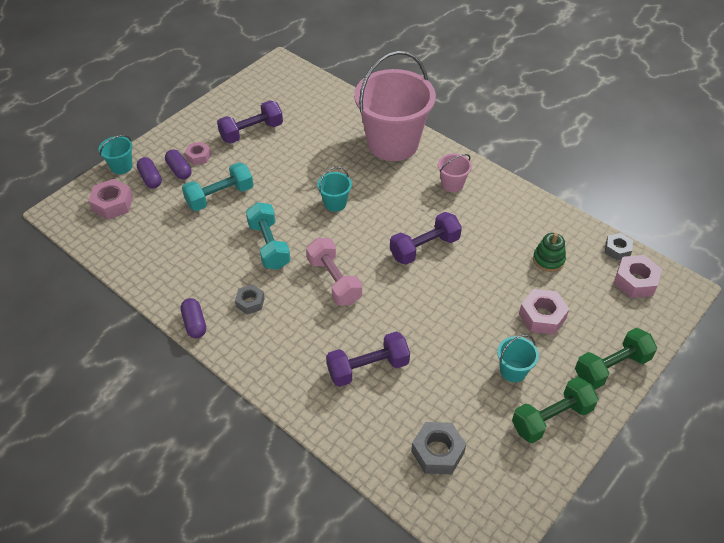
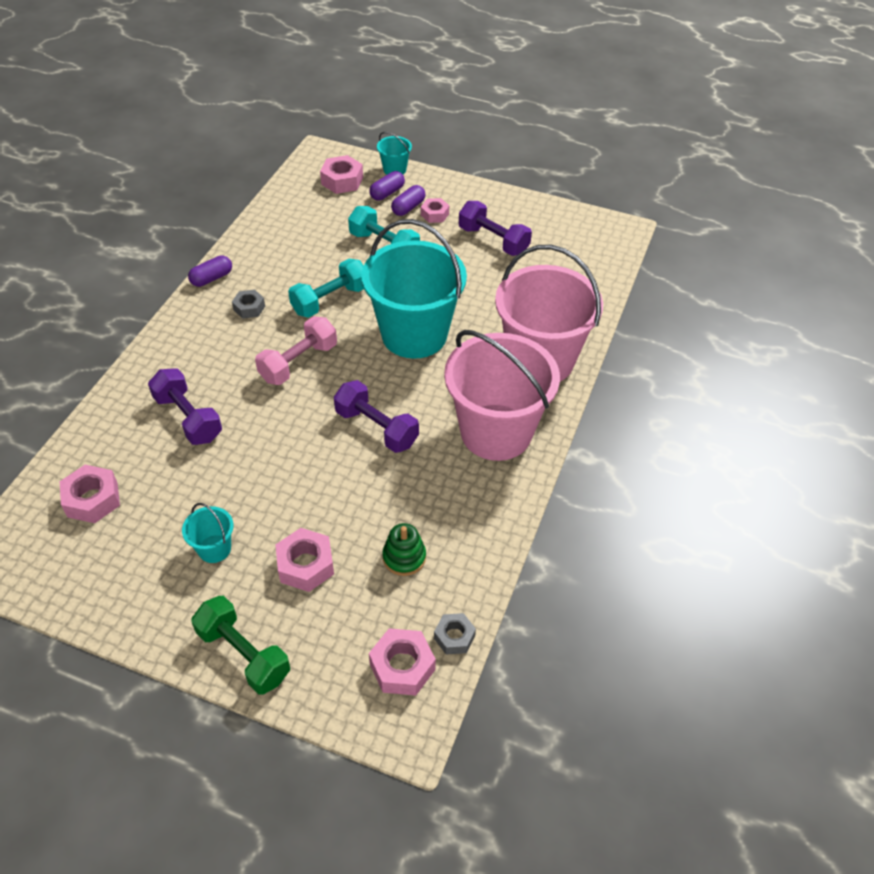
camera: 70 degrees right, 0 degrees up
turquoise bucket [317,167,352,212] -> turquoise bucket [361,219,467,359], size x2.42
grey nut [411,422,466,474] -> pink nut [60,465,120,523]
pink bucket [438,154,472,192] -> pink bucket [444,330,560,461], size x2.42
green dumbbell [512,377,598,443] -> none

